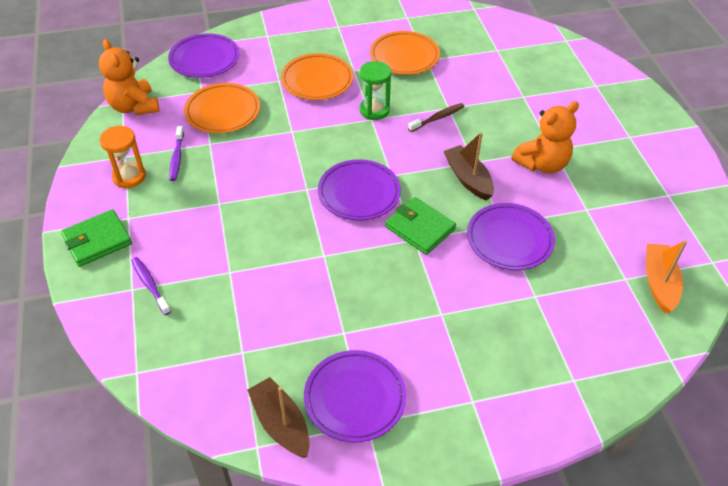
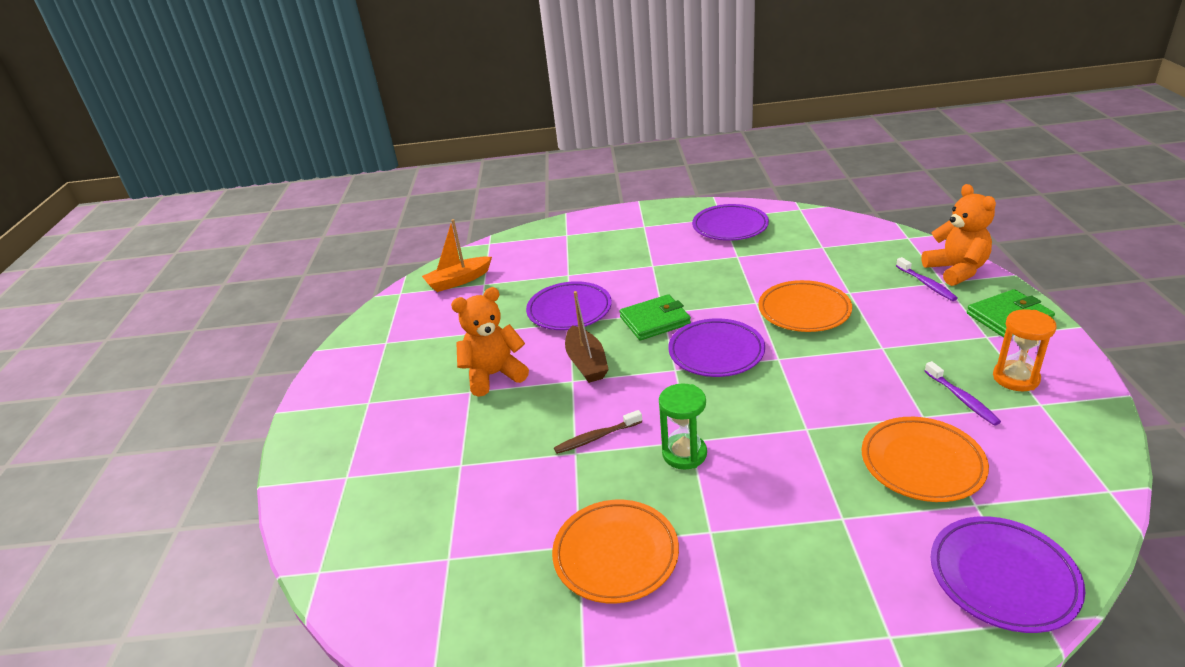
camera: 165 degrees left, 15 degrees down
orange teddy bear [99,39,159,115] -> orange teddy bear moved to [922,184,996,286]
purple toothbrush [169,126,184,181] -> purple toothbrush turned 150 degrees clockwise [925,361,1001,426]
brown boat [247,377,310,458] -> none
orange plate [281,53,353,100] -> orange plate moved to [758,280,852,332]
green wallet [385,197,456,255] -> green wallet turned 75 degrees counterclockwise [620,294,691,340]
orange boat [646,240,687,314] -> orange boat turned 45 degrees clockwise [422,219,492,292]

